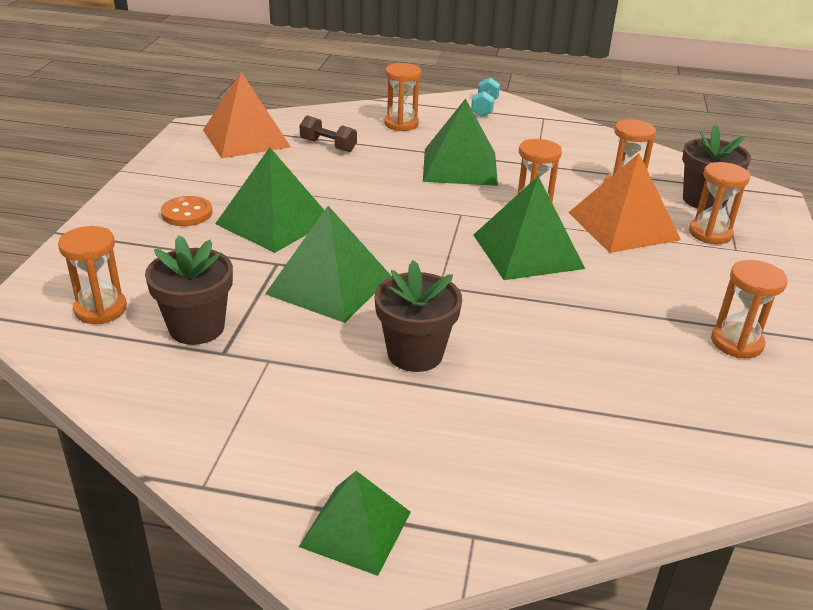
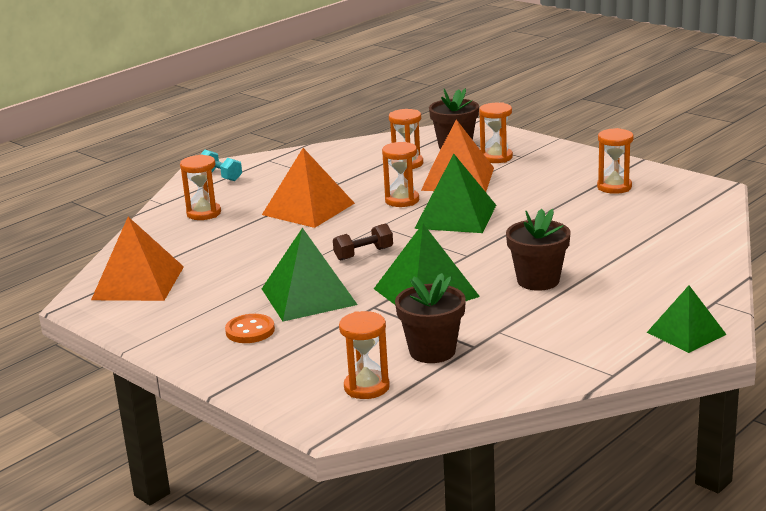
camera: 55 degrees left, 10 degrees down
brown dumbbell [300,115,357,152] -> brown dumbbell moved to [333,224,393,261]
green pyramid [423,98,498,186] -> orange pyramid [262,148,355,228]

